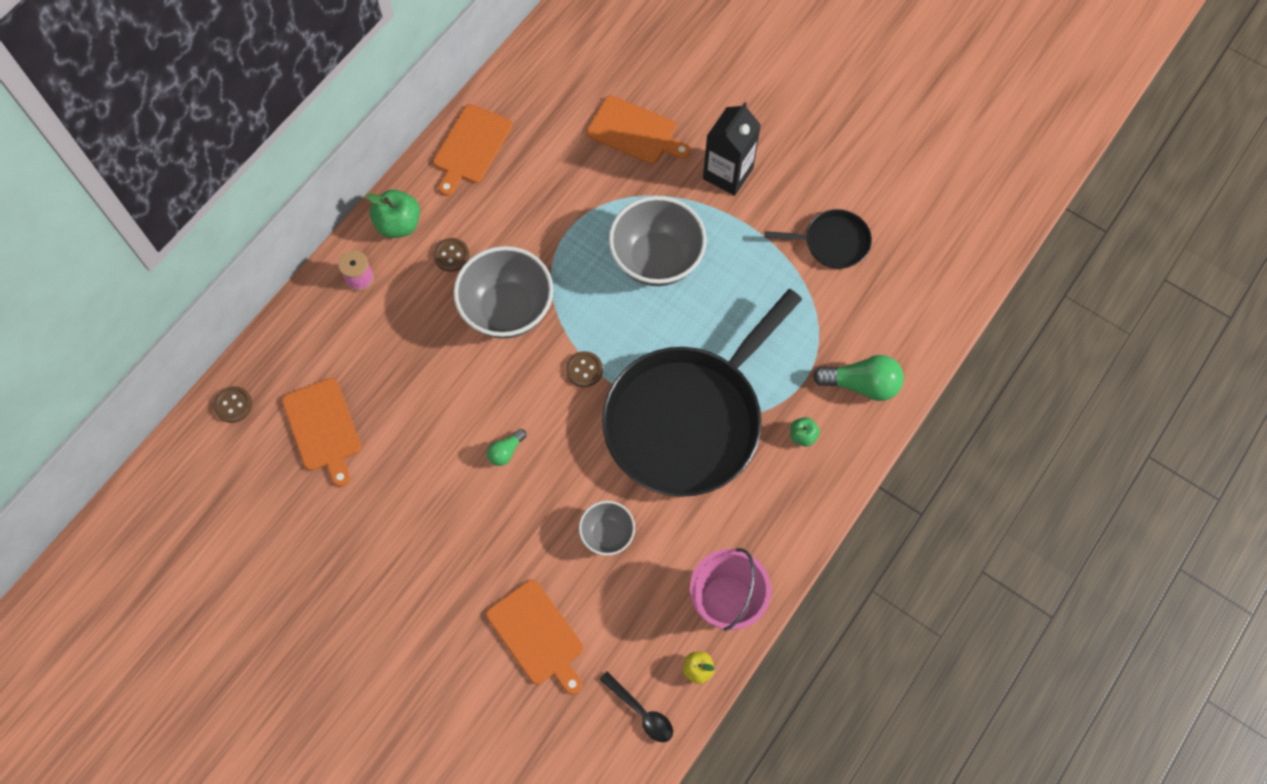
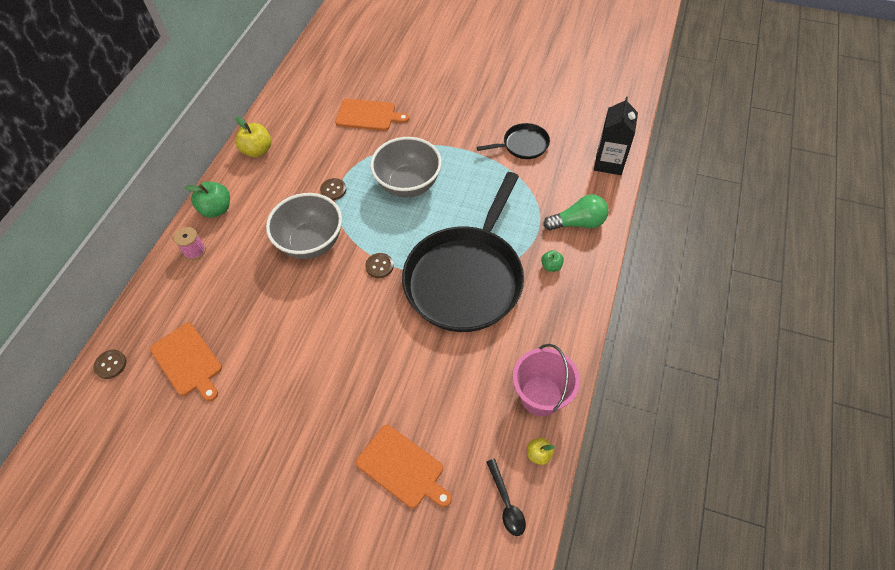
camera: 15 degrees left, 10 degrees down
orange cutting board [433,104,513,196] -> yellow apple [235,116,271,157]
brown button [433,238,469,272] -> brown button moved to [320,178,346,200]
green light bulb [487,429,526,466] -> none
grey bowl [579,501,635,555] -> none
black spoon [599,672,673,742] -> black spoon turned 45 degrees clockwise [486,459,526,536]
black carton [703,102,761,196] -> black carton moved to [594,97,638,175]

